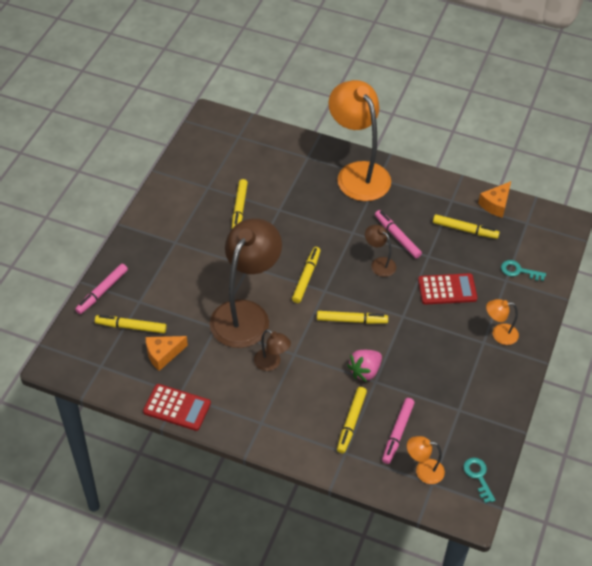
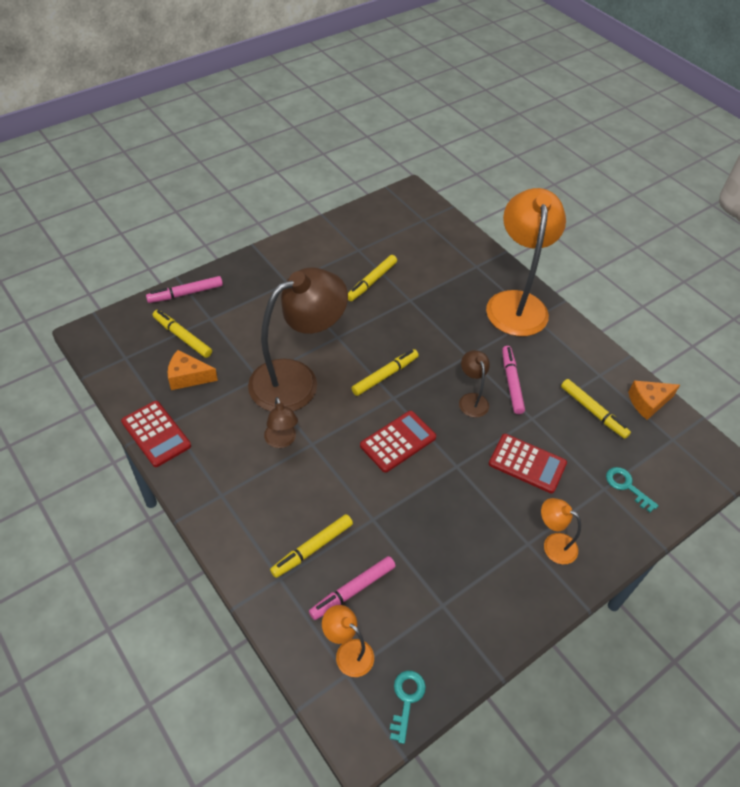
camera: 30 degrees right, 0 degrees up
yellow marker [317,311,388,324] -> red calculator [360,411,436,473]
pink strawberry [347,350,382,382] -> none

